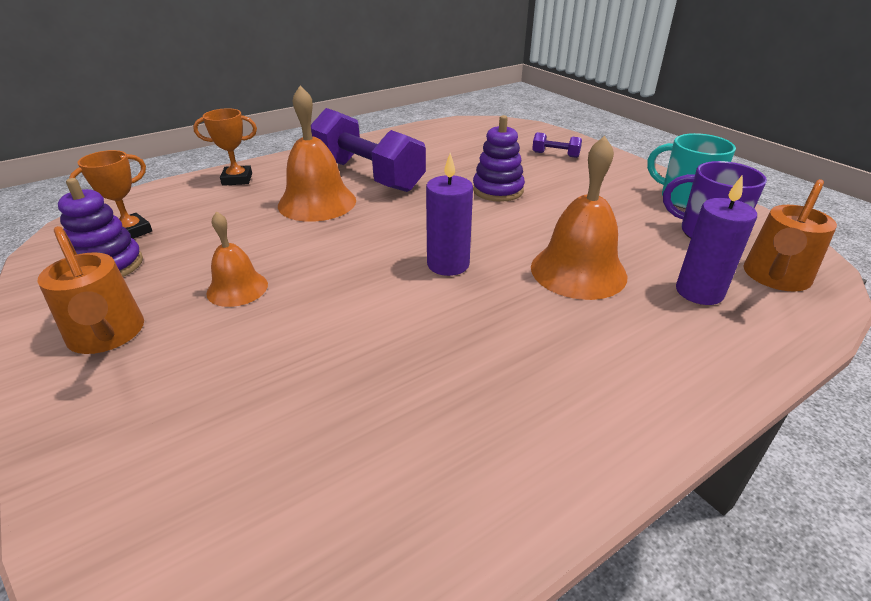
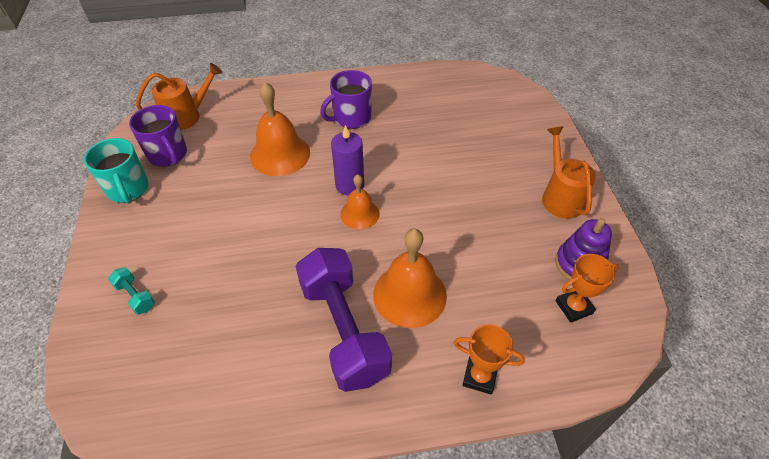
camera: 155 degrees left, 15 degrees up
orange bell [206,211,268,307] -> orange bell moved to [340,174,379,230]
purple stacking toy [473,115,525,202] -> none
purple dumbbell [532,132,582,158] -> turquoise dumbbell [108,267,155,315]
purple candle [676,175,757,305] -> none
none -> purple mug [320,70,372,129]

